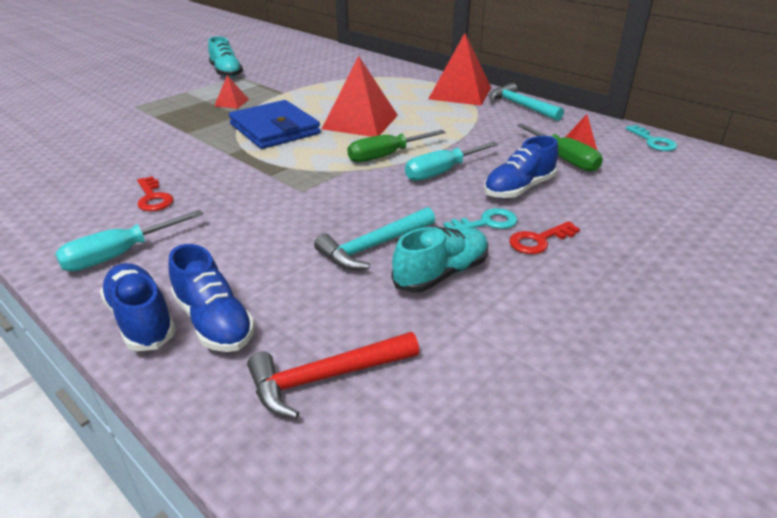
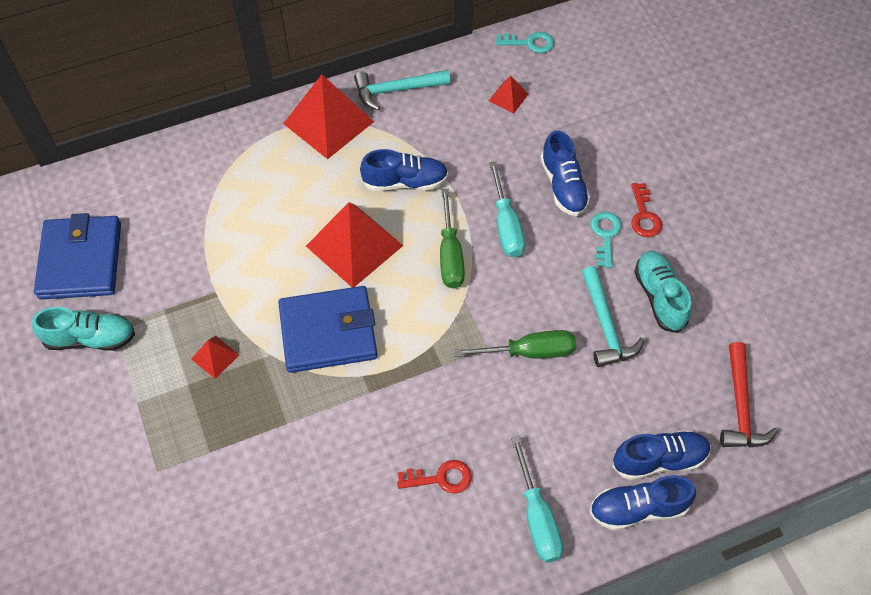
camera: 65 degrees left, 25 degrees up
green screwdriver [517,124,603,172] -> green screwdriver moved to [454,330,576,358]
none -> blue wallet [34,213,121,299]
none -> blue shoe [360,149,448,191]

